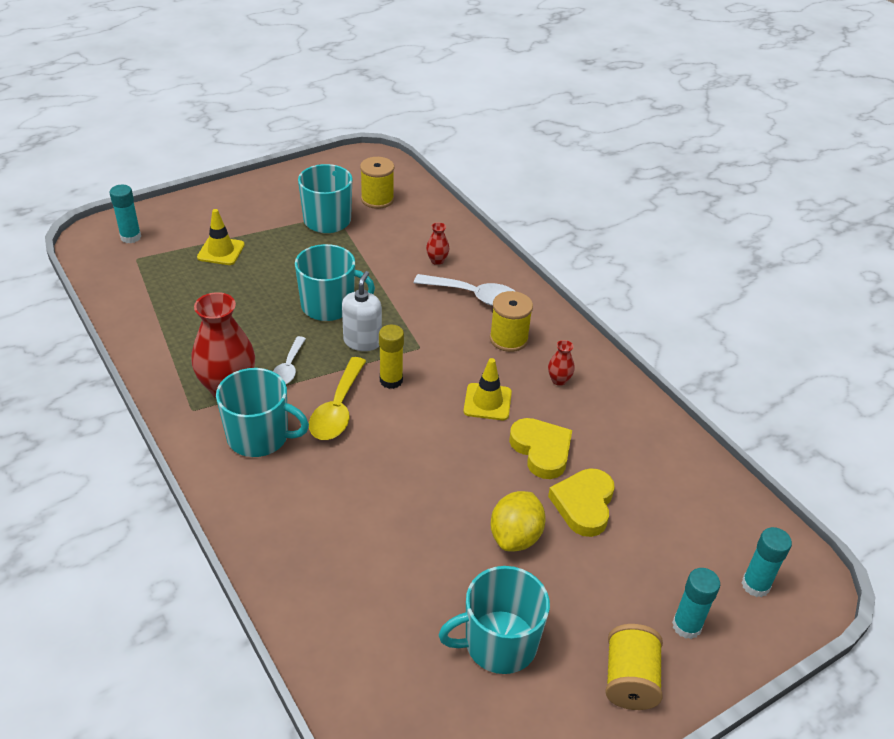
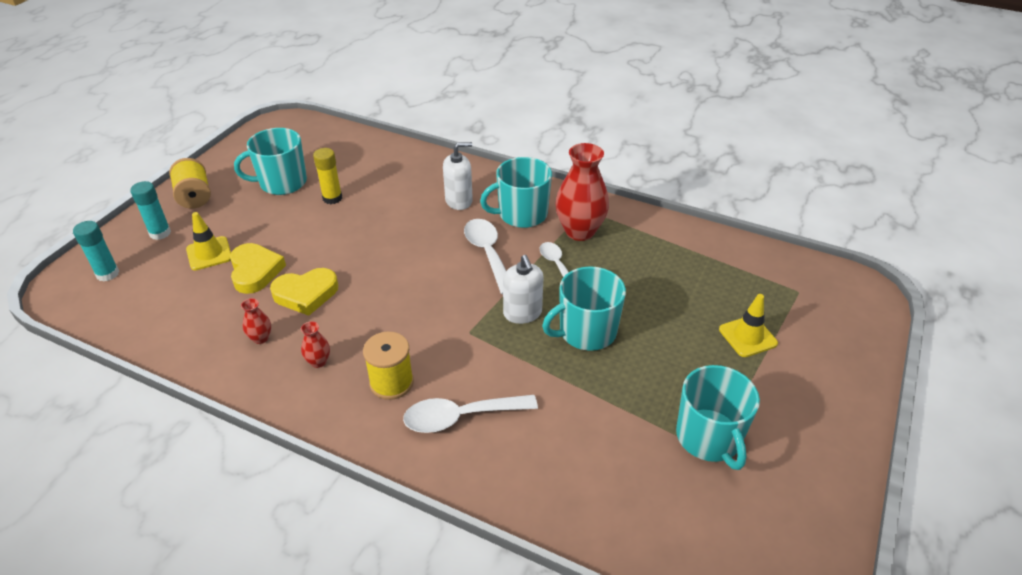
camera: 150 degrees right, 0 degrees up
turquoise glue stick [110,185,141,243] -> none
yellow spoon [309,357,366,440] -> white spoon [464,219,506,294]
yellow spool [360,157,394,209] -> none
yellow glue stick [379,325,404,389] -> yellow glue stick moved to [313,148,342,204]
red vase [426,223,449,265] -> red vase moved to [241,298,271,344]
turquoise mug [438,566,550,674] -> turquoise mug turned 150 degrees counterclockwise [234,128,307,195]
yellow traffic cone [464,358,512,420] -> yellow traffic cone moved to [186,212,231,270]
yellow lemon [491,491,546,552] -> none
yellow heart [509,418,572,479] -> yellow heart turned 45 degrees counterclockwise [270,268,338,316]
none -> white soap dispenser [443,142,473,210]

